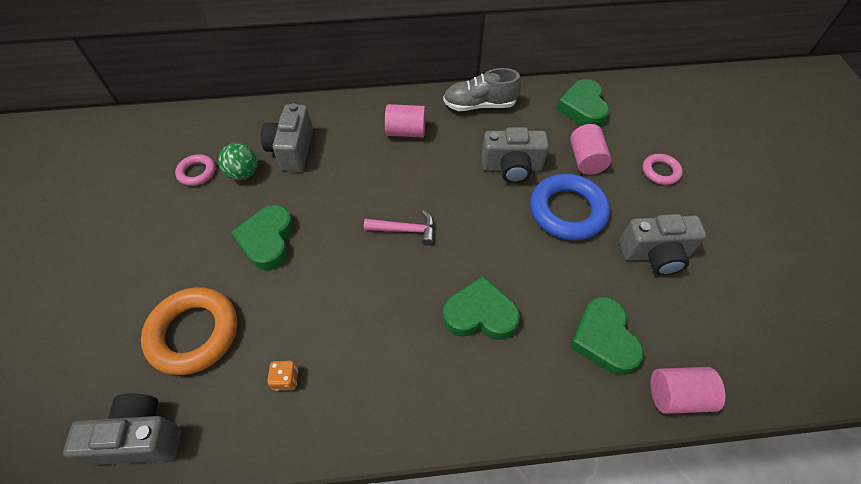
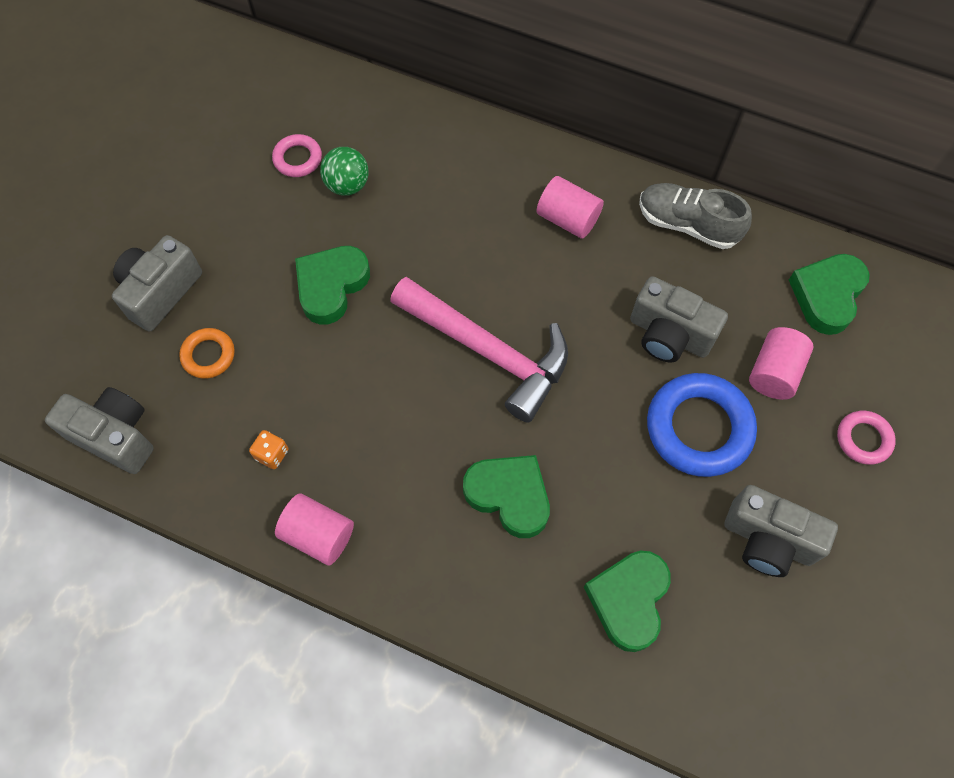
camera: 30 degrees right, 10 degrees up
orange ring [141,287,237,375] -> orange ring [179,328,235,379], size x0.52
grey camera [261,103,313,171] -> grey camera moved to [112,235,202,332]
pink hammer [364,210,435,245] -> pink hammer [390,277,568,423], size x2.05
pink cylinder [651,367,725,414] -> pink cylinder moved to [275,493,354,565]

